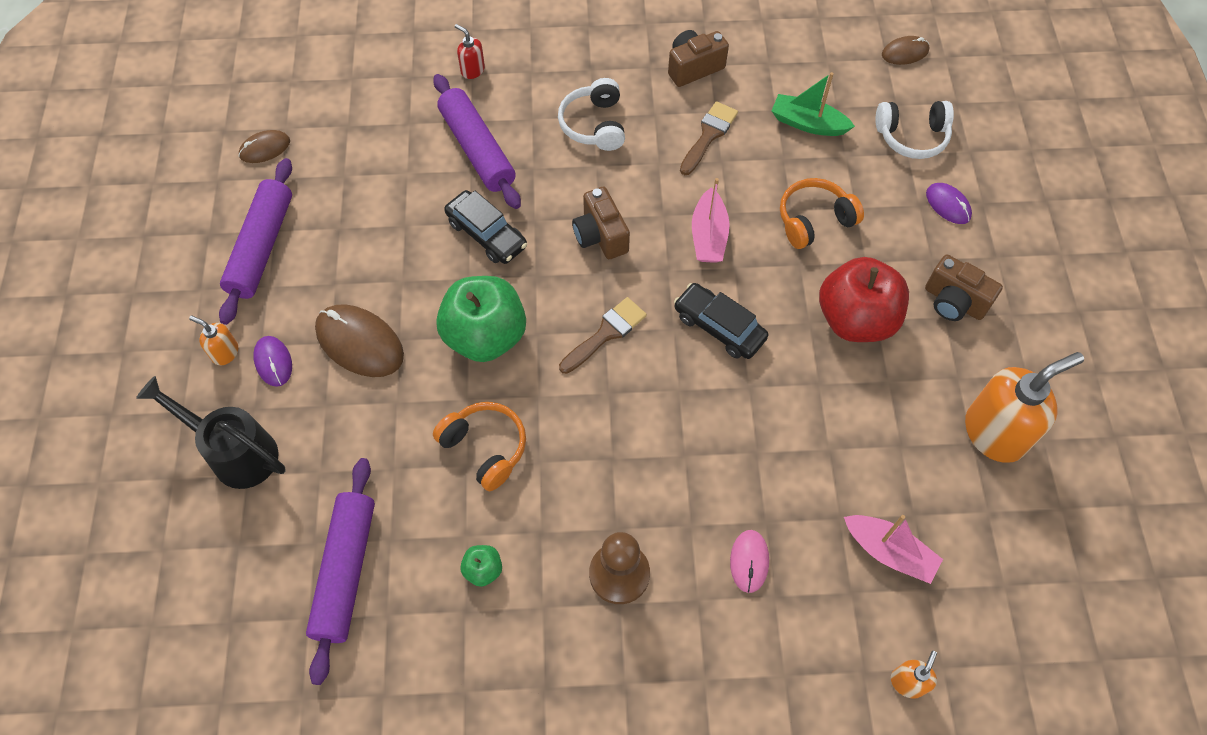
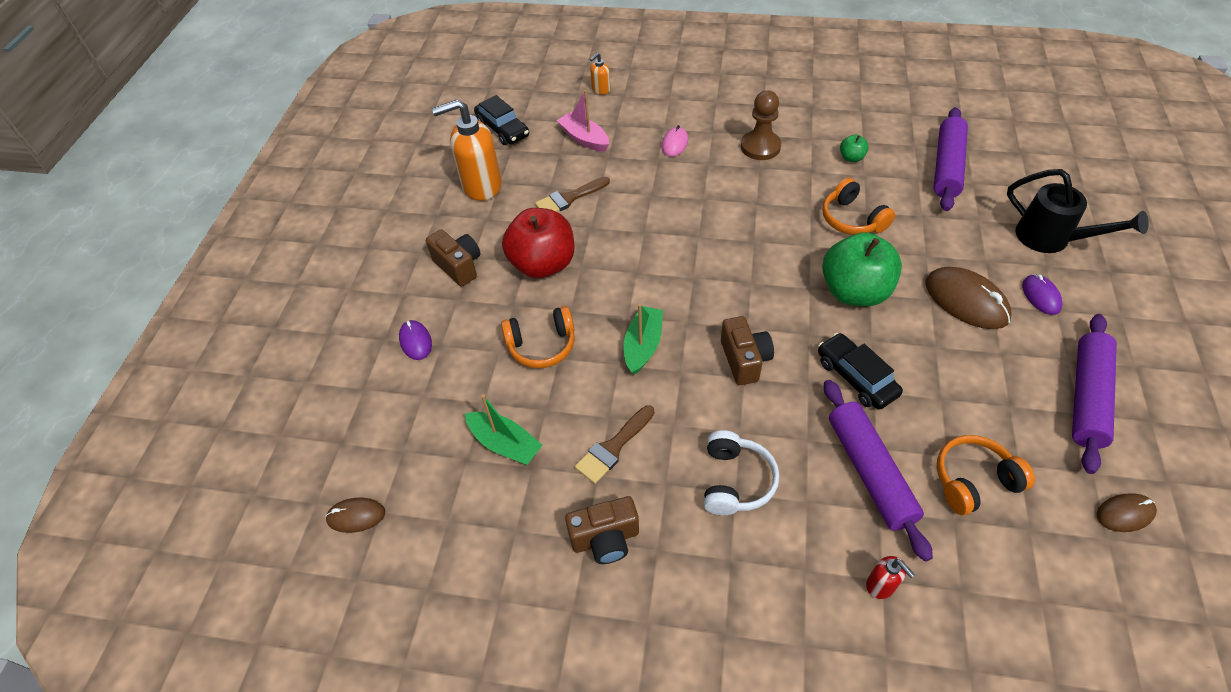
camera: 165 degrees left, 10 degrees down
orange soap dispenser [189,316,238,365] -> none
brown brush [559,297,647,374] -> brown brush moved to [535,177,610,212]
black car [674,283,768,359] -> black car moved to [474,95,529,145]
pink boat [692,178,730,263] -> green boat [624,304,663,375]
white headphones [875,101,954,159] -> none
none -> orange headphones [937,435,1035,515]

